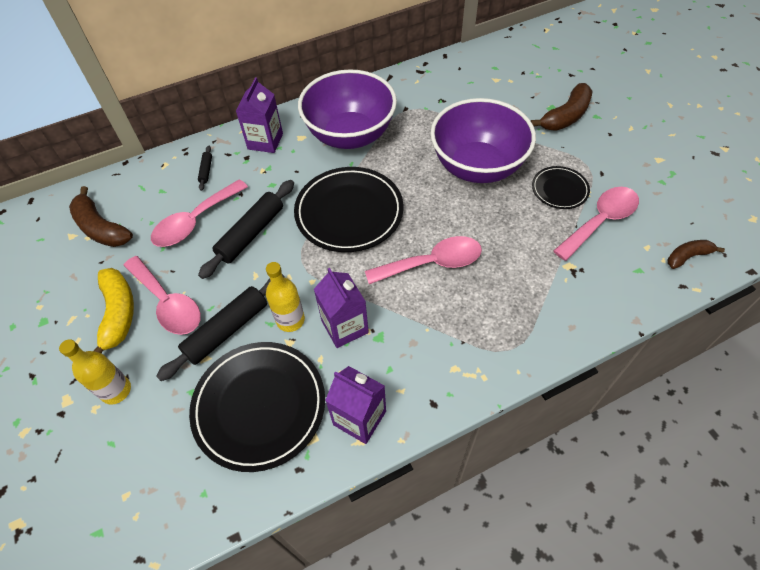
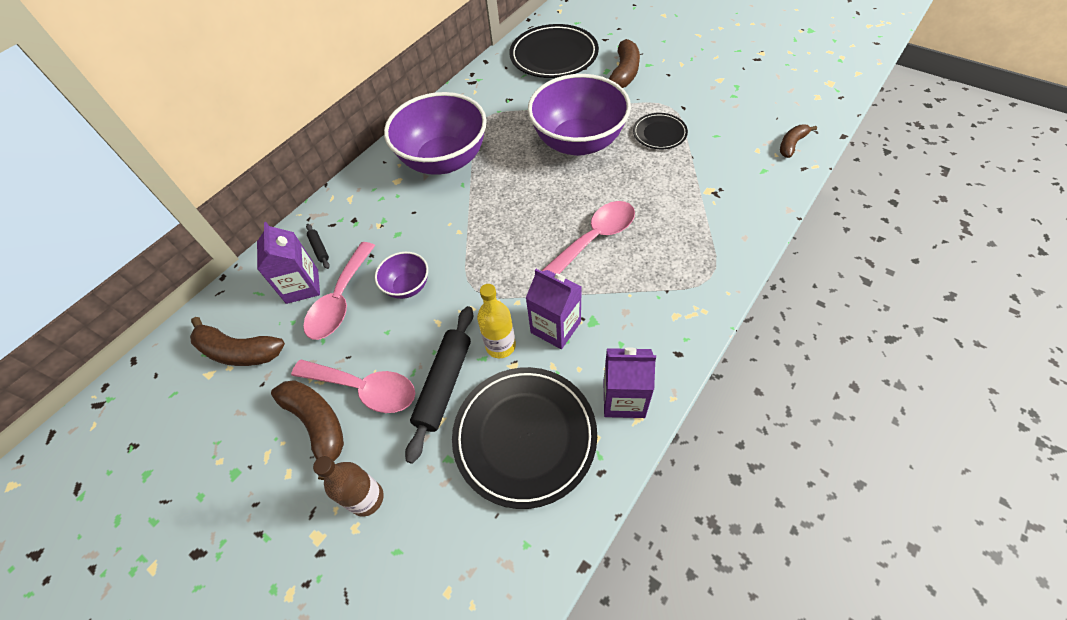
camera: 25 degrees left, 0 degrees up
yellow bottle [59,339,131,405] -> brown bottle [313,456,384,517]
yellow banana [94,268,134,353] -> brown banana [271,380,344,480]
black rolling pin [198,180,294,279] -> purple bowl [375,252,428,299]
purple carton [236,77,283,153] -> purple carton moved to [257,222,320,304]
black plate [294,167,403,252] -> black plate moved to [509,24,599,78]
pink spoon [553,187,639,261] -> none

